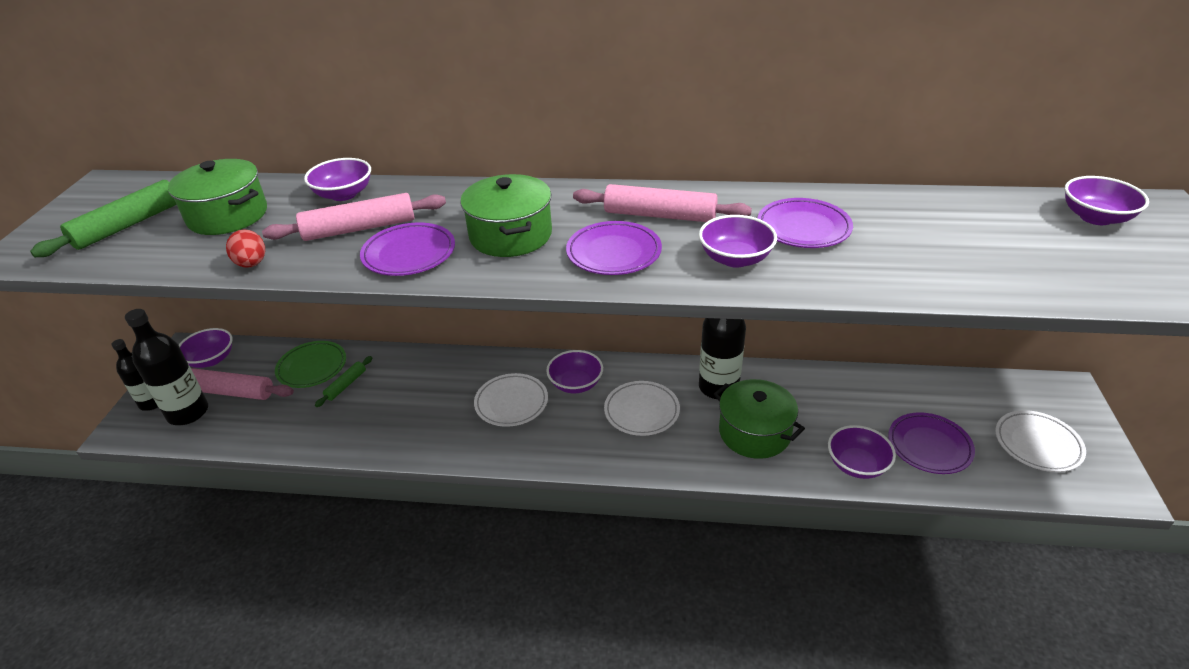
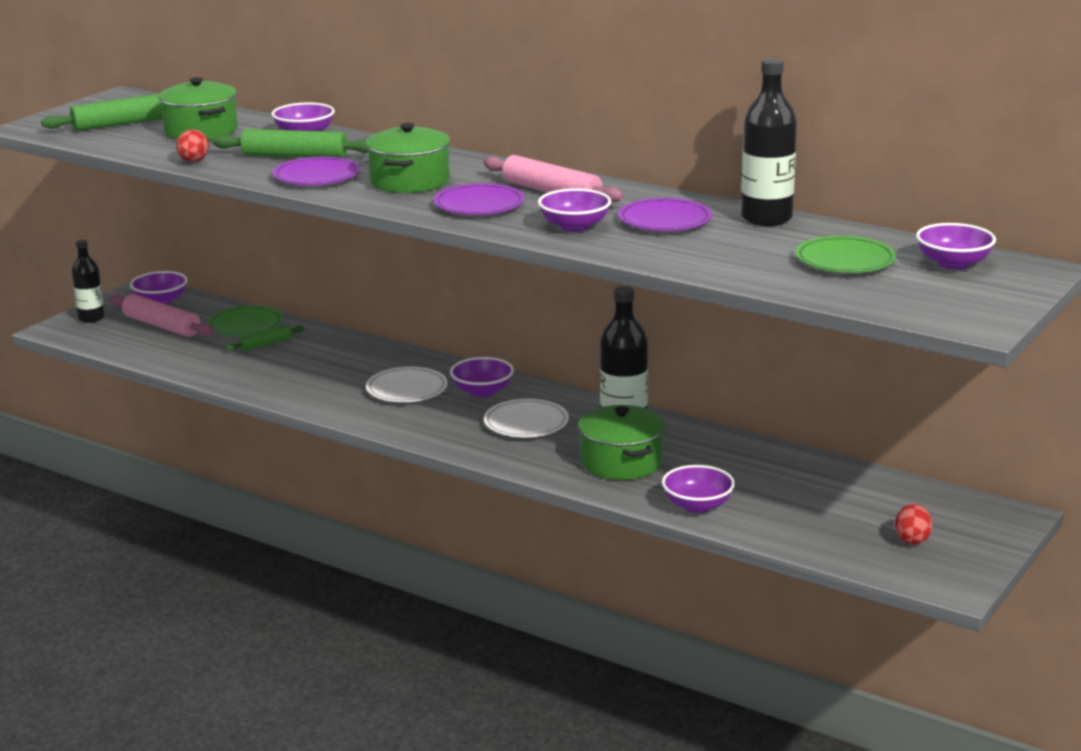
camera: 25 degrees right, 15 degrees down
black bottle [125,309,208,425] -> black bottle moved to [741,58,797,226]
pink rolling pin [262,193,446,241] -> green rolling pin [212,129,368,158]
purple plate [888,412,975,474] -> none
white plate [995,410,1086,472] -> red egg [895,504,932,545]
none -> green plate [795,236,896,273]

